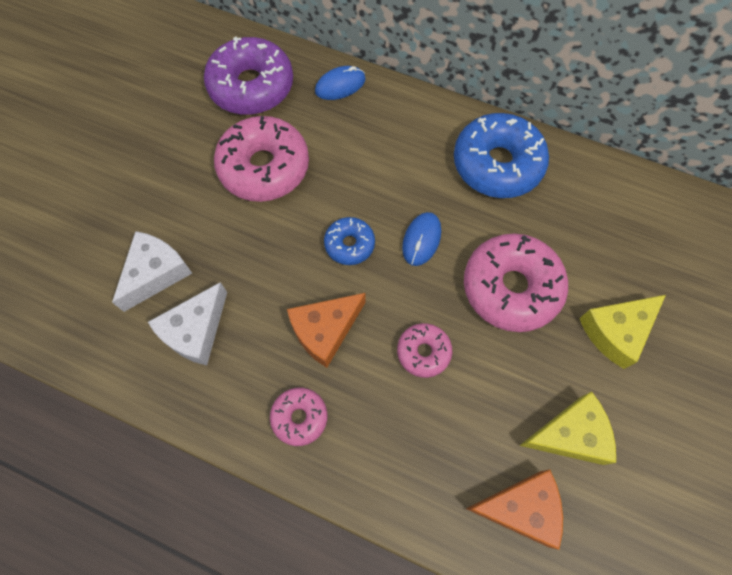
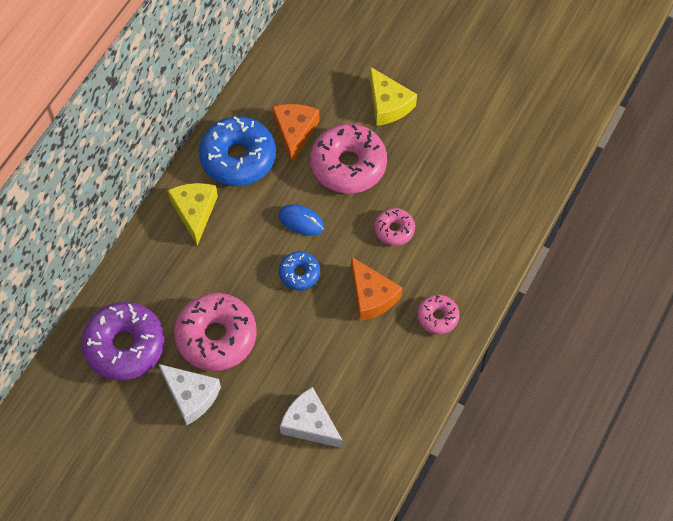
camera: 85 degrees left, 5 degrees down
white cheese [148,282,227,365] -> white cheese moved to [159,364,221,425]
blue mouse [315,66,366,100] -> none
orange cheese [466,469,563,550] -> orange cheese moved to [272,104,319,164]
yellow cheese [519,391,616,465] -> yellow cheese moved to [168,183,218,246]

